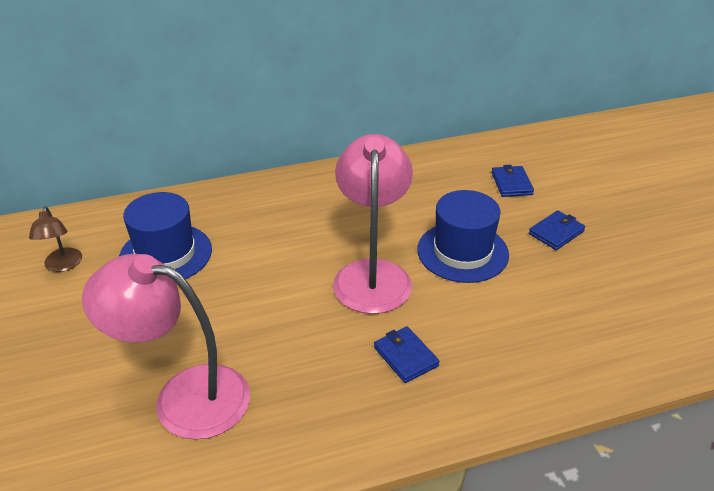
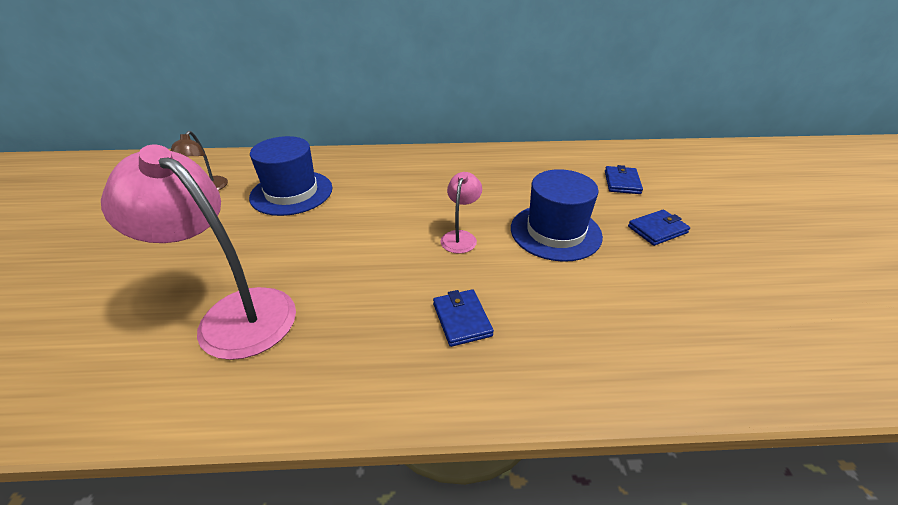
camera: 15 degrees right, 0 degrees up
pink lamp [333,134,413,314] -> pink lamp [440,172,482,254], size x0.48

